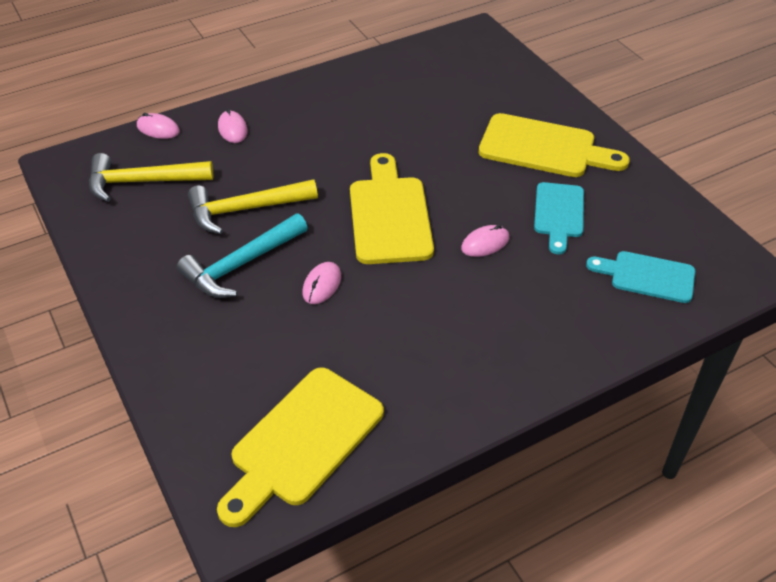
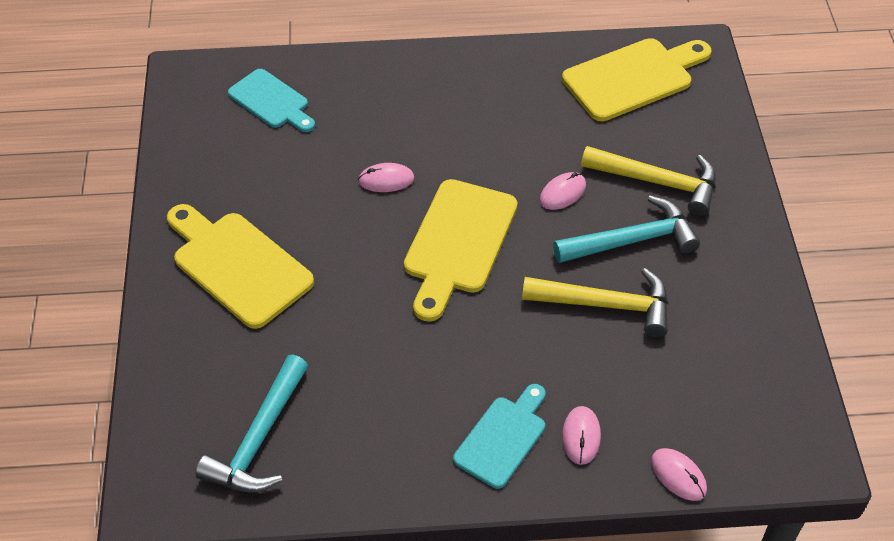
camera: 155 degrees left, 5 degrees up
yellow hammer [89,153,213,202] -> yellow hammer moved to [581,146,716,216]
turquoise cutting board [534,182,584,254] -> turquoise cutting board moved to [453,384,546,489]
none -> turquoise hammer [195,354,308,492]

